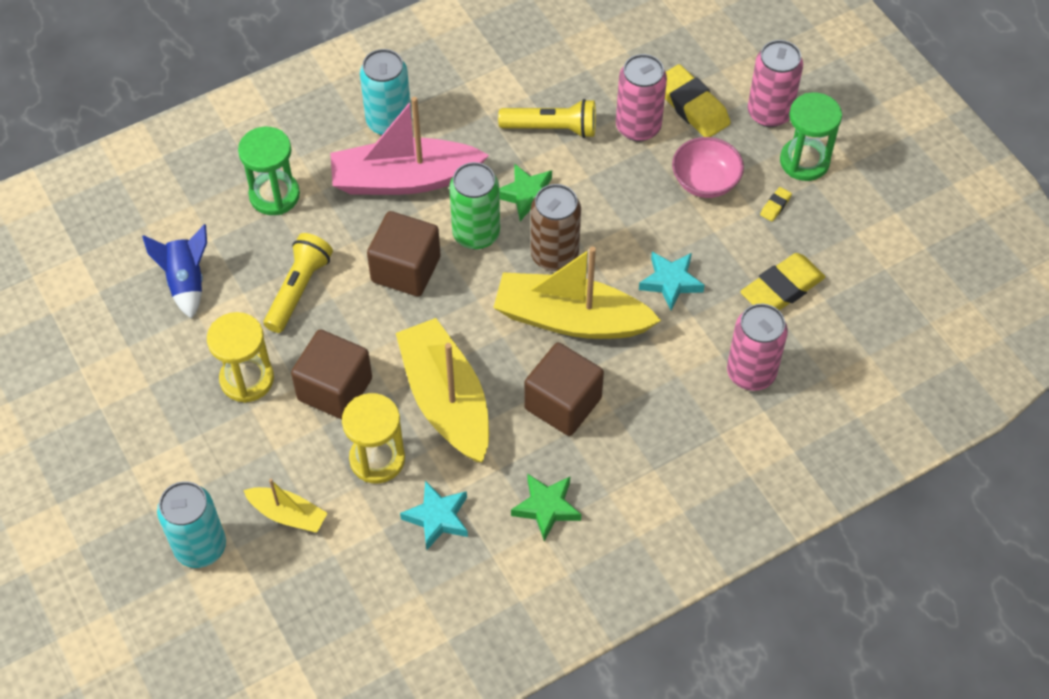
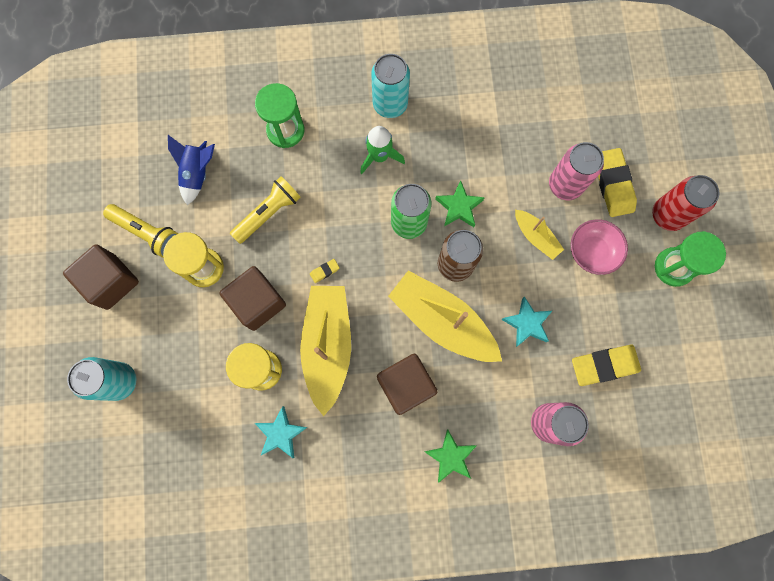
camera: 25 degrees right, 20 degrees up
yellow boat [243,479,328,533] -> yellow boat moved to [515,210,564,260]
pink boat [330,97,489,195] -> green rocket [360,126,405,174]
brown cube [367,211,441,297] -> brown cube moved to [63,244,139,310]
yellow flashlight [498,99,596,138] -> yellow flashlight moved to [103,204,178,258]
green star [511,474,581,541] -> green star moved to [424,429,476,483]
pink can [748,40,803,127] -> red can [652,175,720,231]
yellow eraser [760,187,792,222] -> yellow eraser moved to [310,259,340,283]

